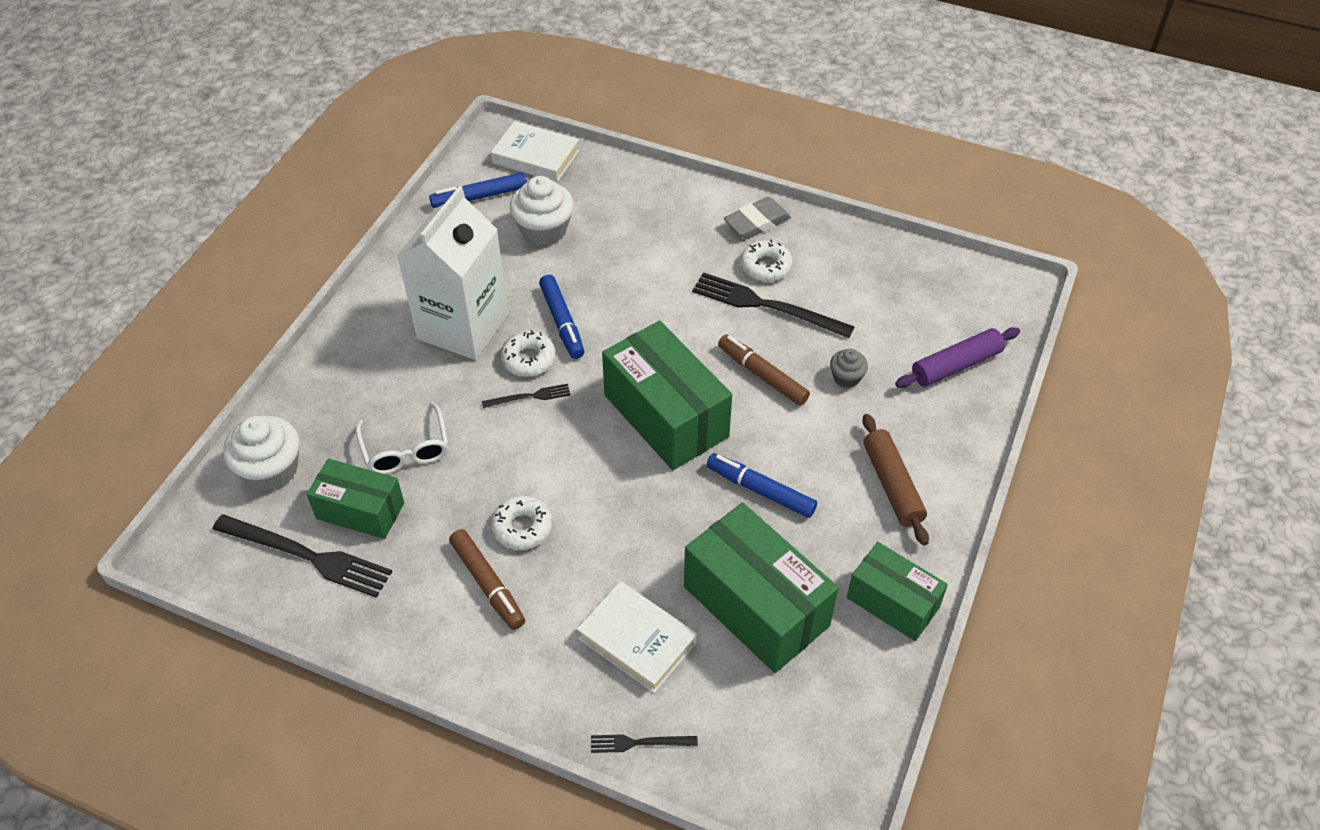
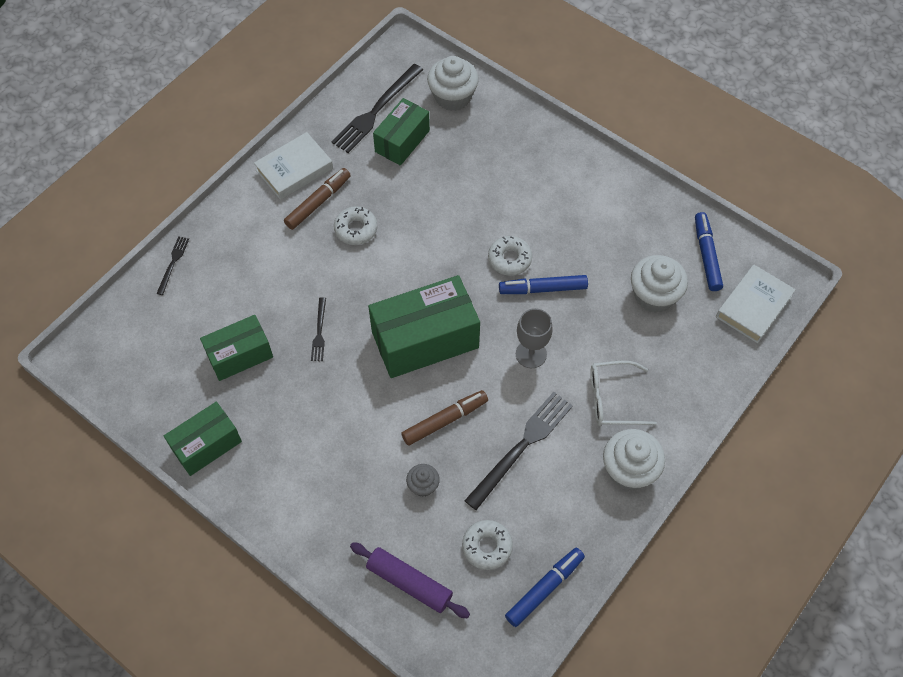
camera: 105 degrees right, 10 degrees up
white glasses [356,402,448,474] -> white glasses moved to [590,361,657,426]
white carton [397,186,509,360] -> none
brown marker [449,529,525,630] -> brown marker turned 150 degrees clockwise [284,168,351,230]
black fork [482,384,570,408] -> black fork moved to [311,297,326,361]
white book [577,581,697,693] -> white book moved to [254,132,333,200]
green box [684,503,839,673] -> green box [200,315,273,381], size x0.61
blue marker [707,453,817,518] -> blue marker moved to [505,548,585,627]
grey eraser [724,197,791,239] -> white cupcake [603,429,665,490]
white donut [740,239,792,282] -> white donut moved to [462,520,513,570]
brown rolling pin [862,414,929,545] -> none
purple rolling pin [895,327,1020,388] -> purple rolling pin turned 45 degrees counterclockwise [350,542,470,618]
none -> grey goblet [516,308,553,368]

